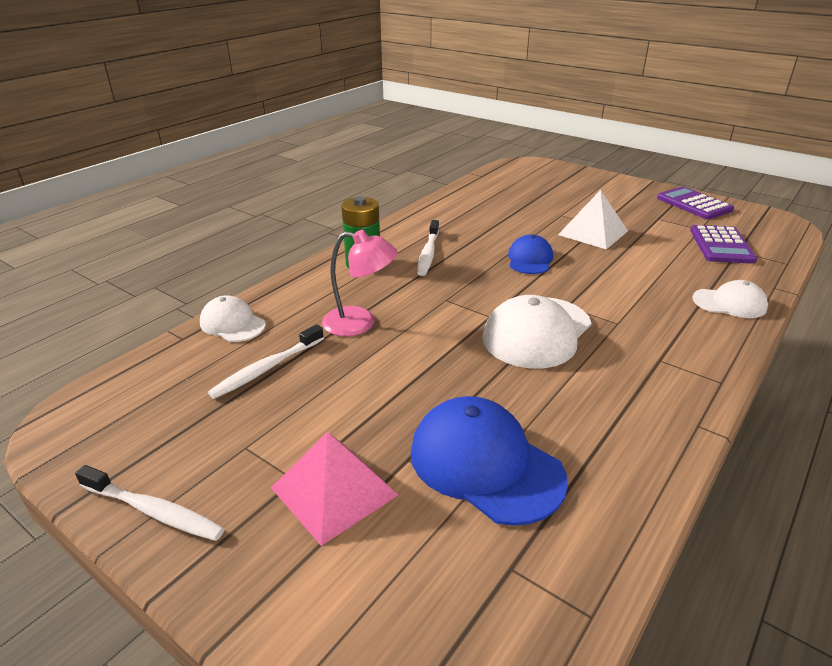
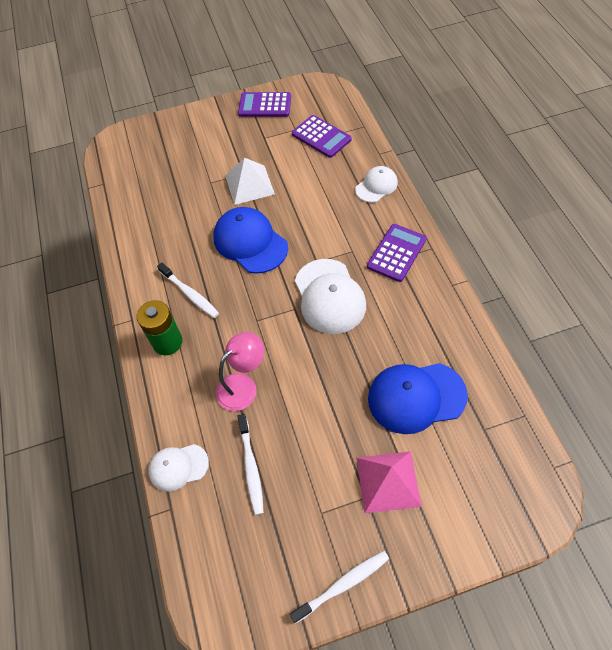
camera: 50 degrees left, 25 degrees up
blue cap [508,234,553,274] -> blue cap [213,207,288,274], size x1.70
none -> purple calculator [367,224,427,282]

